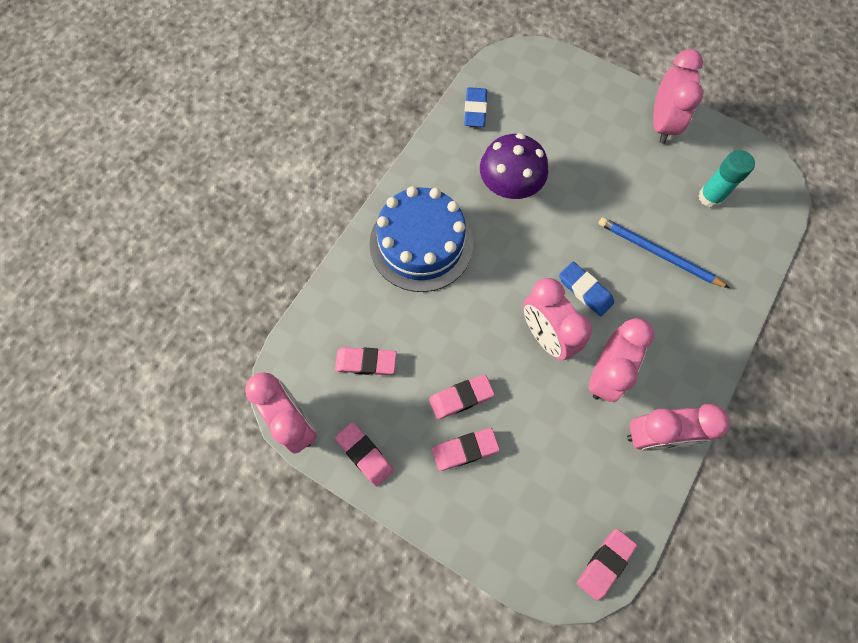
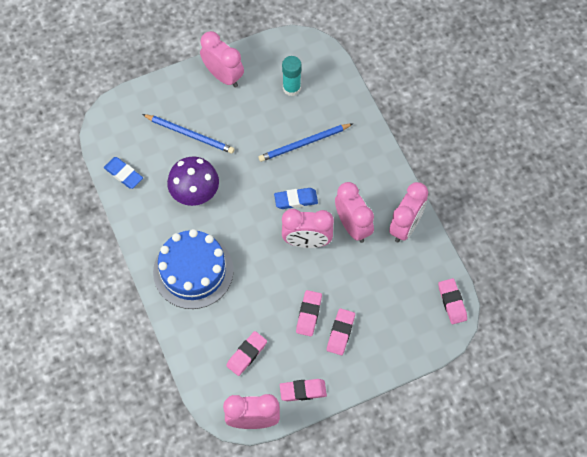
camera: 55 degrees left, 5 degrees down
none -> blue pencil [142,114,235,154]

